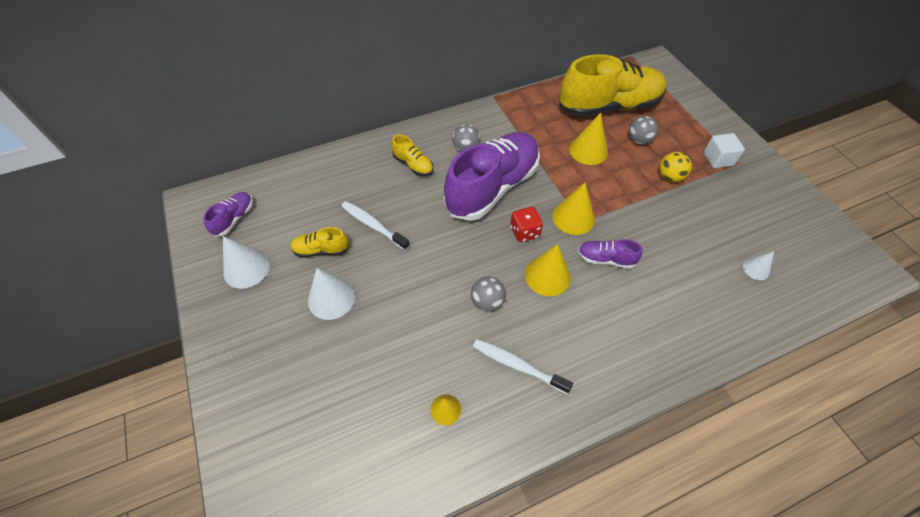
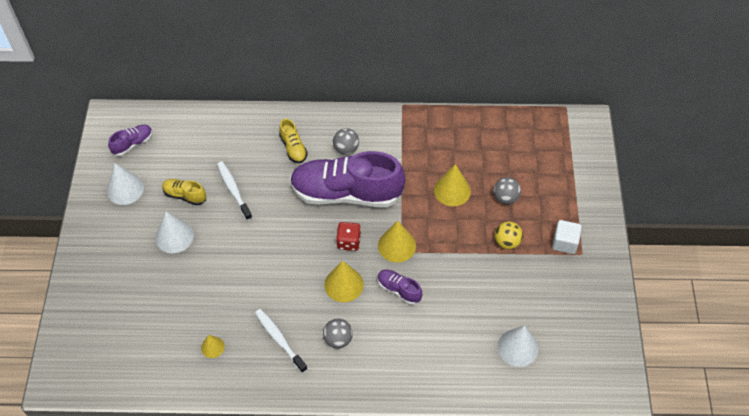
camera: 25 degrees right, 0 degrees up
purple shoe [444,132,540,221] -> purple shoe turned 150 degrees counterclockwise [290,151,405,207]
grey ball [471,277,506,312] -> grey ball moved to [323,319,353,349]
yellow shoe [560,54,667,117] -> none
white cone [743,251,774,280] -> white cone [498,326,539,367], size x1.74

